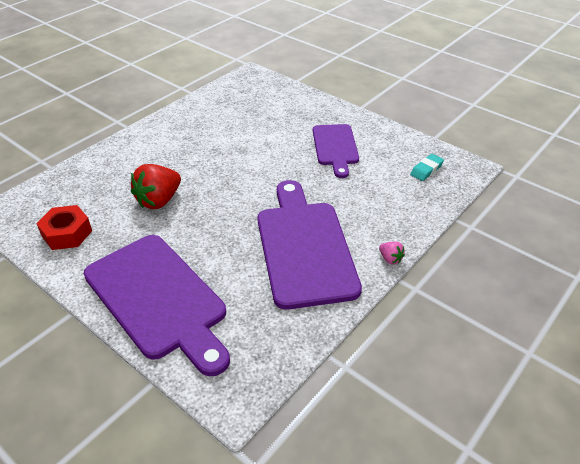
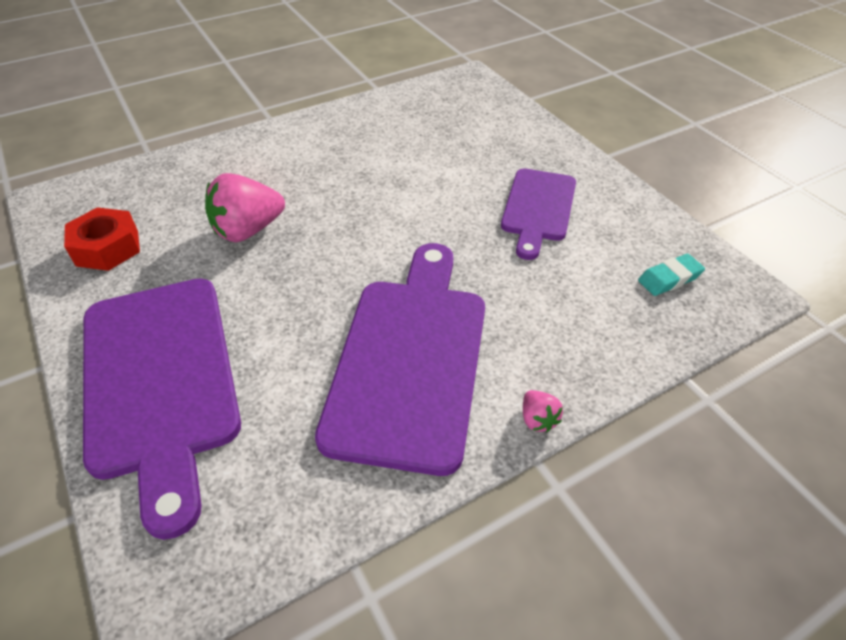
camera: 20 degrees right, 5 degrees up
red strawberry [131,164,181,209] -> pink strawberry [205,173,285,242]

